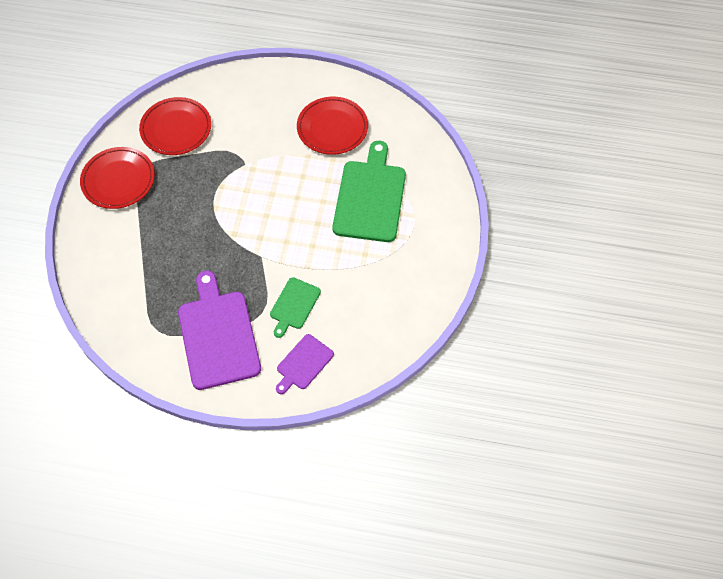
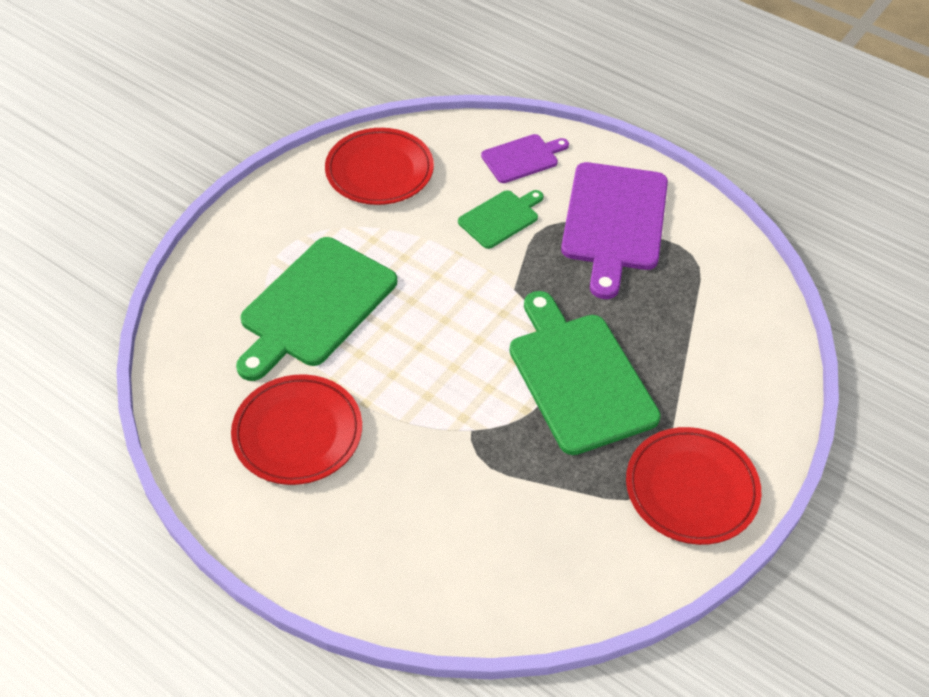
camera: 155 degrees left, 10 degrees down
red plate [139,97,211,155] -> red plate moved to [325,128,434,205]
none -> green cutting board [509,291,661,455]

